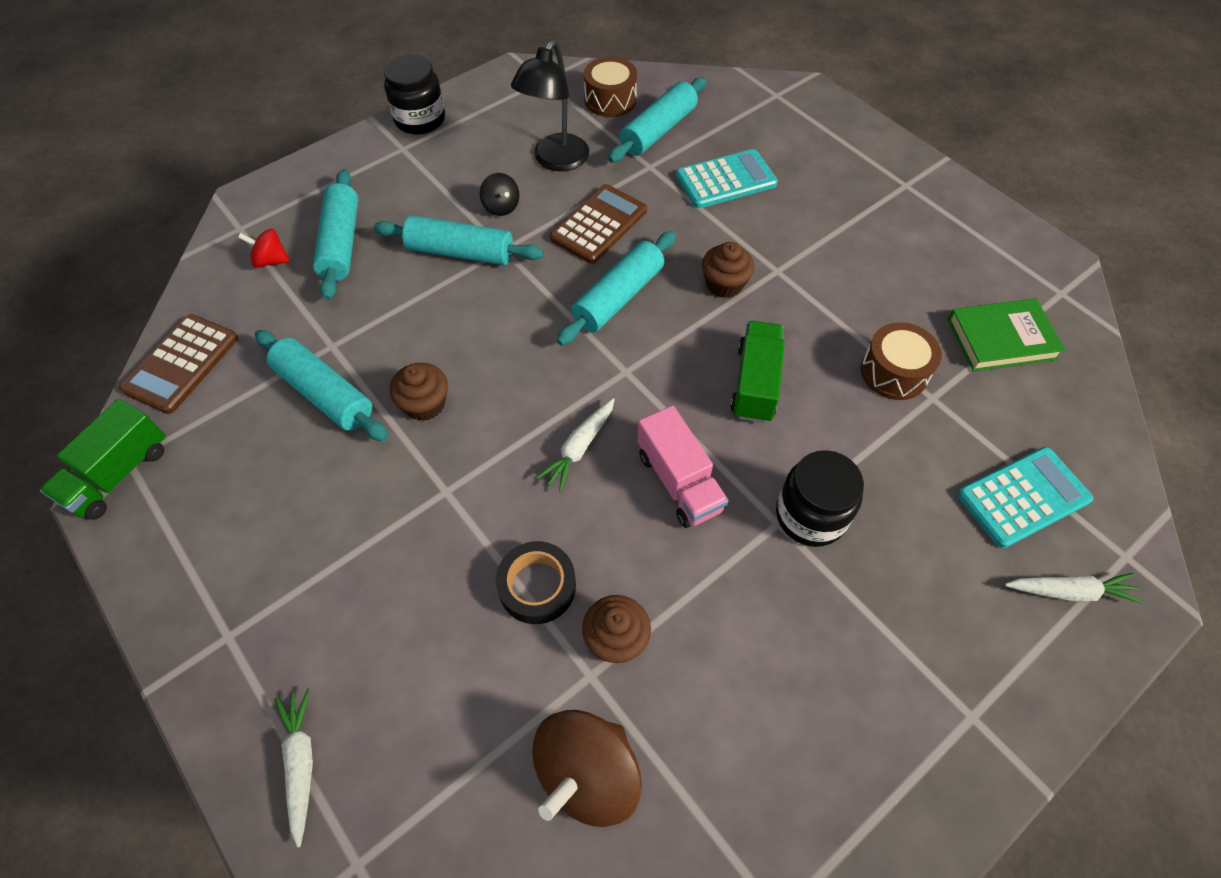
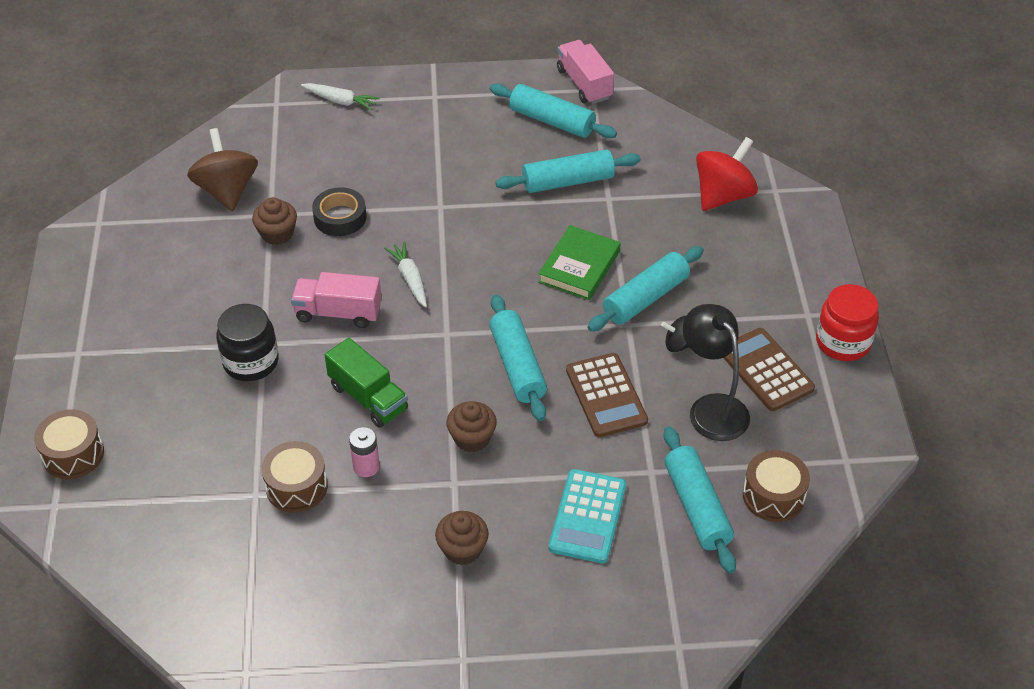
camera: 125 degrees right, 10 degrees down
green truck [40,399,166,520] -> pink truck [557,40,614,104]
brown calculator [119,314,238,414] -> brown calculator moved to [724,328,815,411]
red spinning top [238,229,290,268] -> red spinning top [696,137,758,211], size x1.92
turquoise rolling pin [313,169,358,300] -> turquoise rolling pin moved to [490,83,617,138]
black jar [384,55,445,134] -> red jar [816,284,879,361]
brown cupcake [390,363,448,421] -> brown cupcake moved to [435,511,489,565]
green book [947,298,1066,371] -> green book moved to [538,225,621,300]
turquoise calculator [957,447,1094,548] -> none
white carrot [1005,573,1144,604] -> brown drum [34,409,104,479]
none -> pink battery [349,427,380,477]

